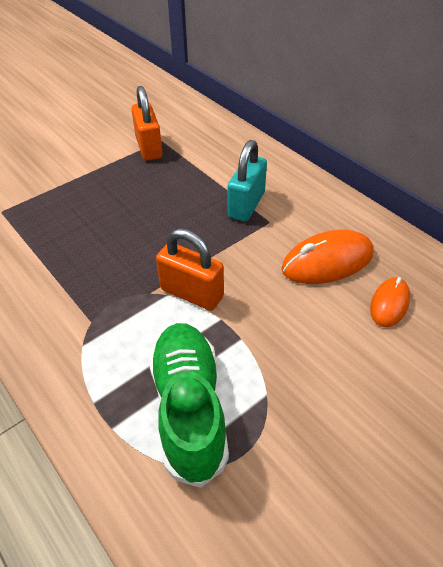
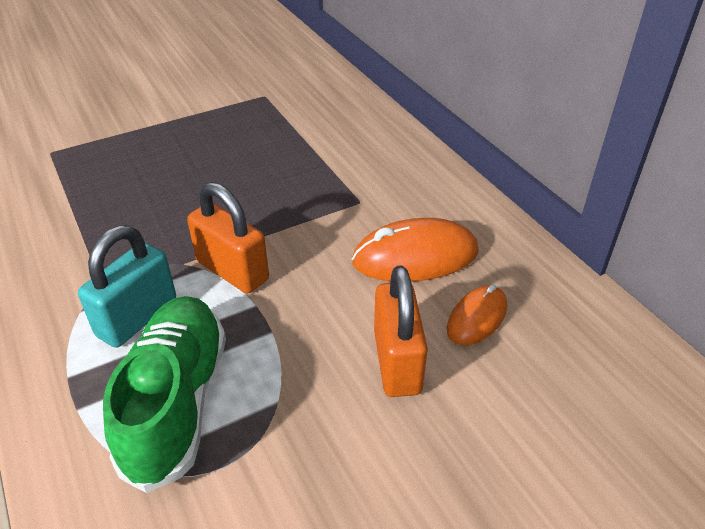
camera: 10 degrees right, 5 degrees down
orange padlock [131,86,163,161] -> orange padlock moved to [374,265,428,397]
turquoise padlock [228,140,267,222] -> turquoise padlock moved to [78,225,176,348]

